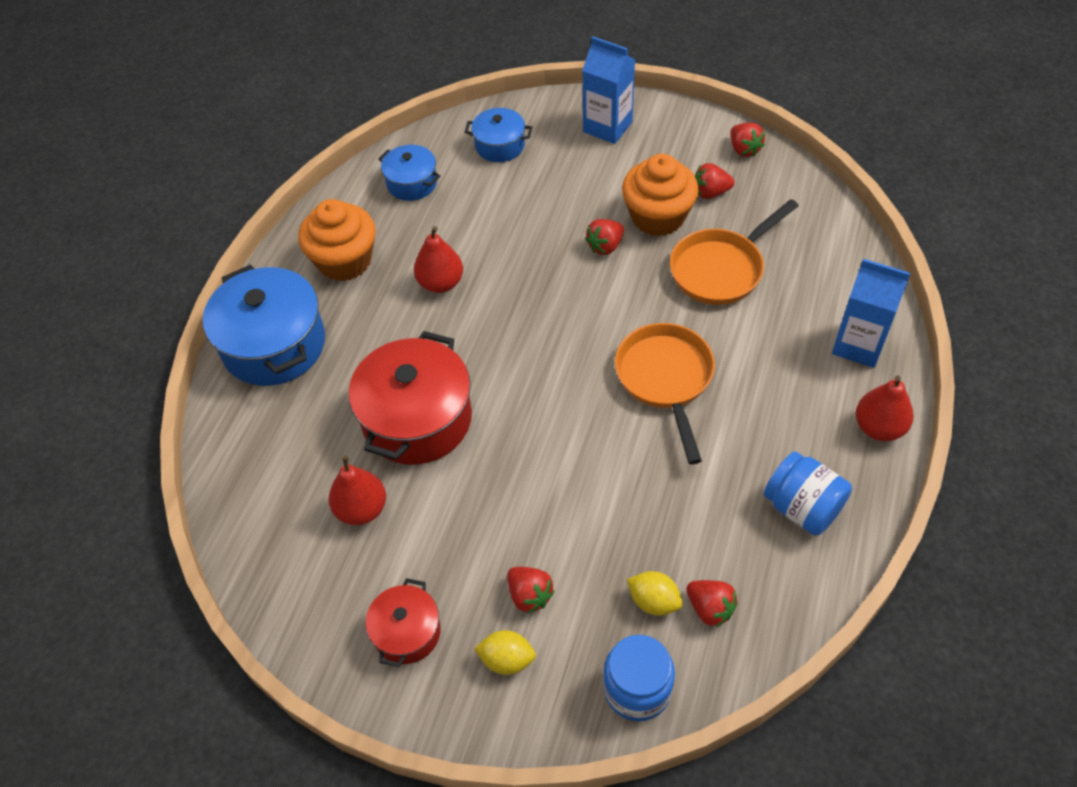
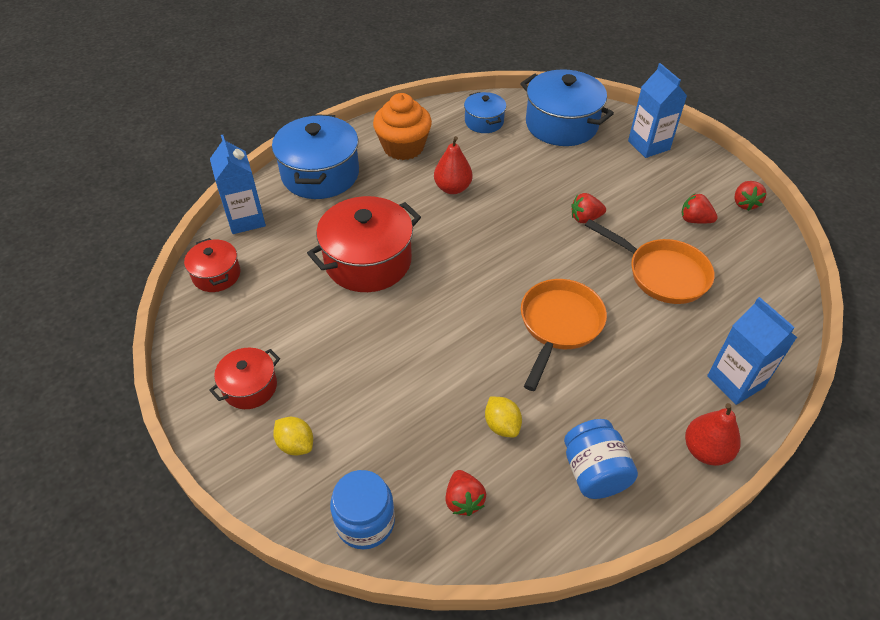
camera: 30 degrees right, 5 degrees down
red pear [329,456,386,525] -> none
blue pot [465,108,532,162] -> blue pot [520,69,614,146], size x1.85
red strawberry [507,567,555,614] -> none
orange cupcake [622,154,699,236] -> none
yellow lemon [627,571,683,615] -> yellow lemon moved to [485,396,522,437]
orange pan [670,199,799,305] -> orange pan turned 135 degrees counterclockwise [585,219,715,304]
none -> red pot [184,238,240,292]
none -> blue carton [210,135,266,234]

